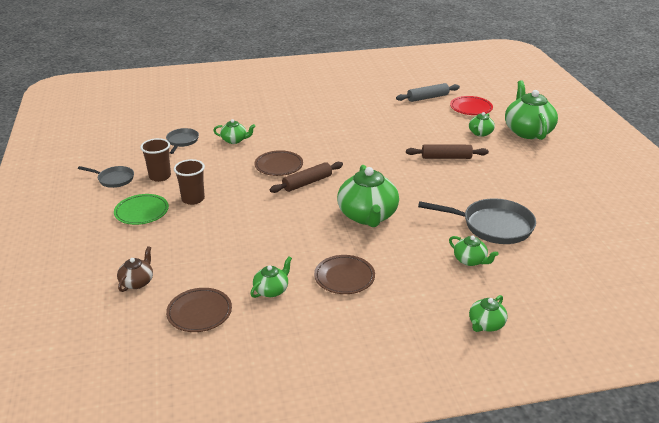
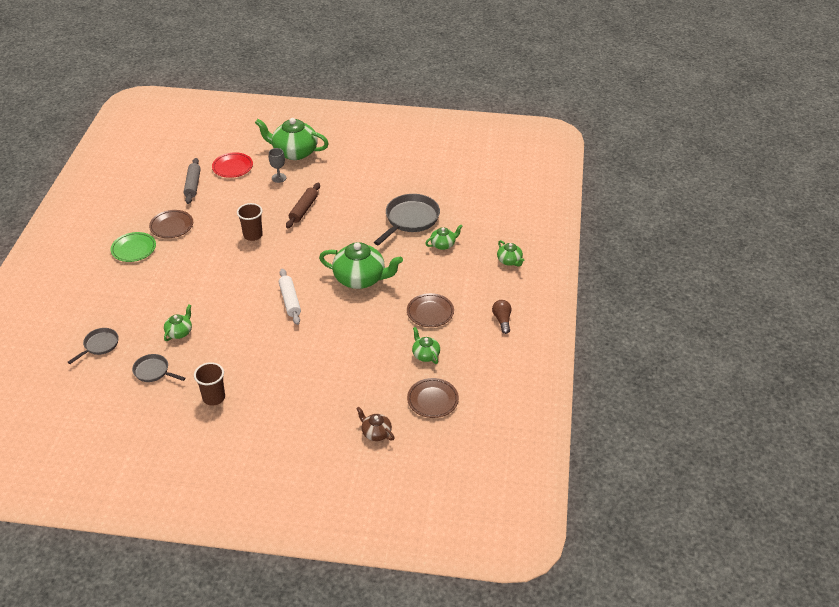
camera: 70 degrees left, 10 degrees up
grey pan [78,166,134,188] -> grey pan moved to [68,328,119,364]
green plate [114,194,169,225] -> green plate moved to [111,232,156,262]
brown cup [174,159,205,205] -> brown cup moved to [237,203,263,241]
brown plate [254,150,303,176] -> brown plate moved to [149,210,193,238]
brown rolling pin [270,162,343,193] -> white rolling pin [279,269,301,325]
green teapot [469,112,495,137] -> grey goblet [269,148,287,183]
none -> brown light bulb [492,300,511,334]

